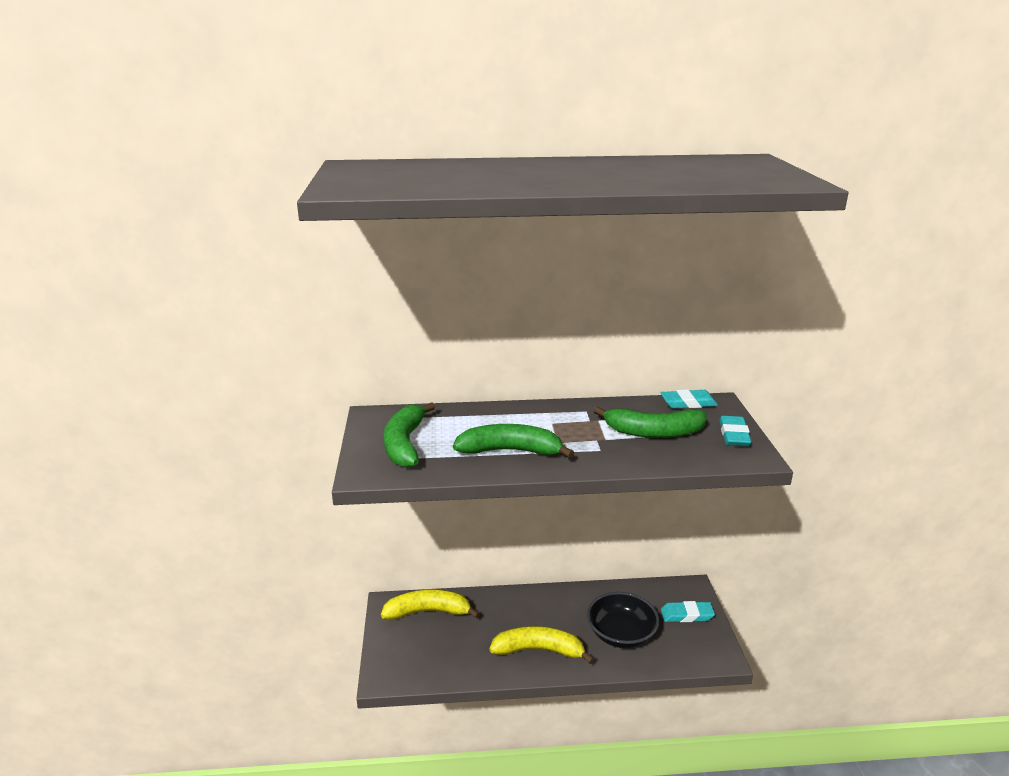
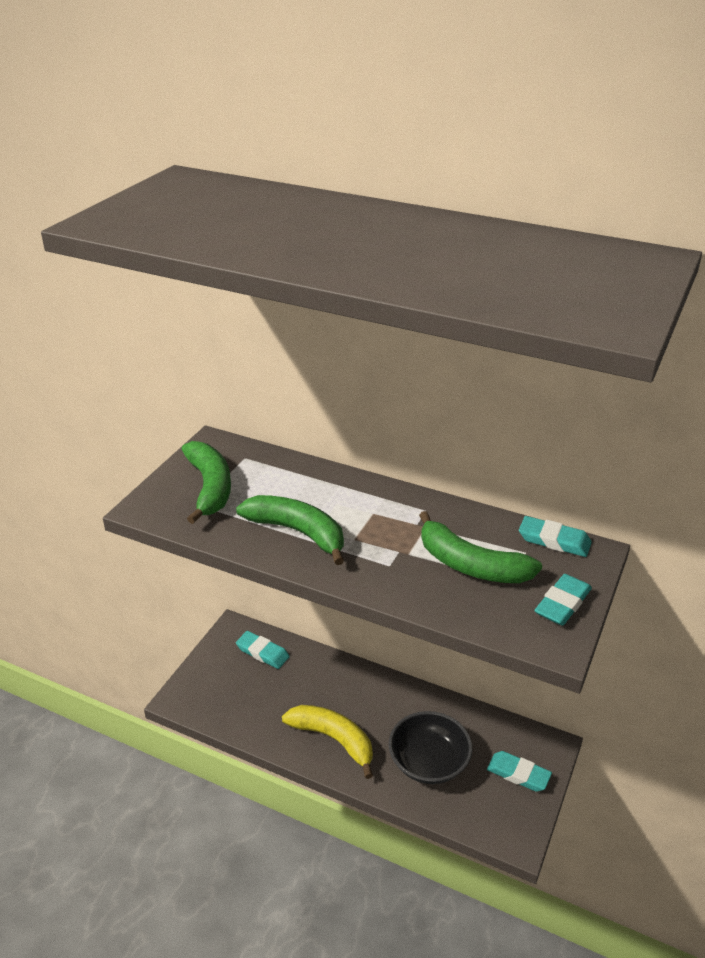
camera: 30 degrees right, 10 degrees up
yellow banana [381,589,480,620] -> turquoise eraser [236,631,290,669]
green banana [384,402,435,468] -> green banana turned 135 degrees clockwise [182,441,231,524]

